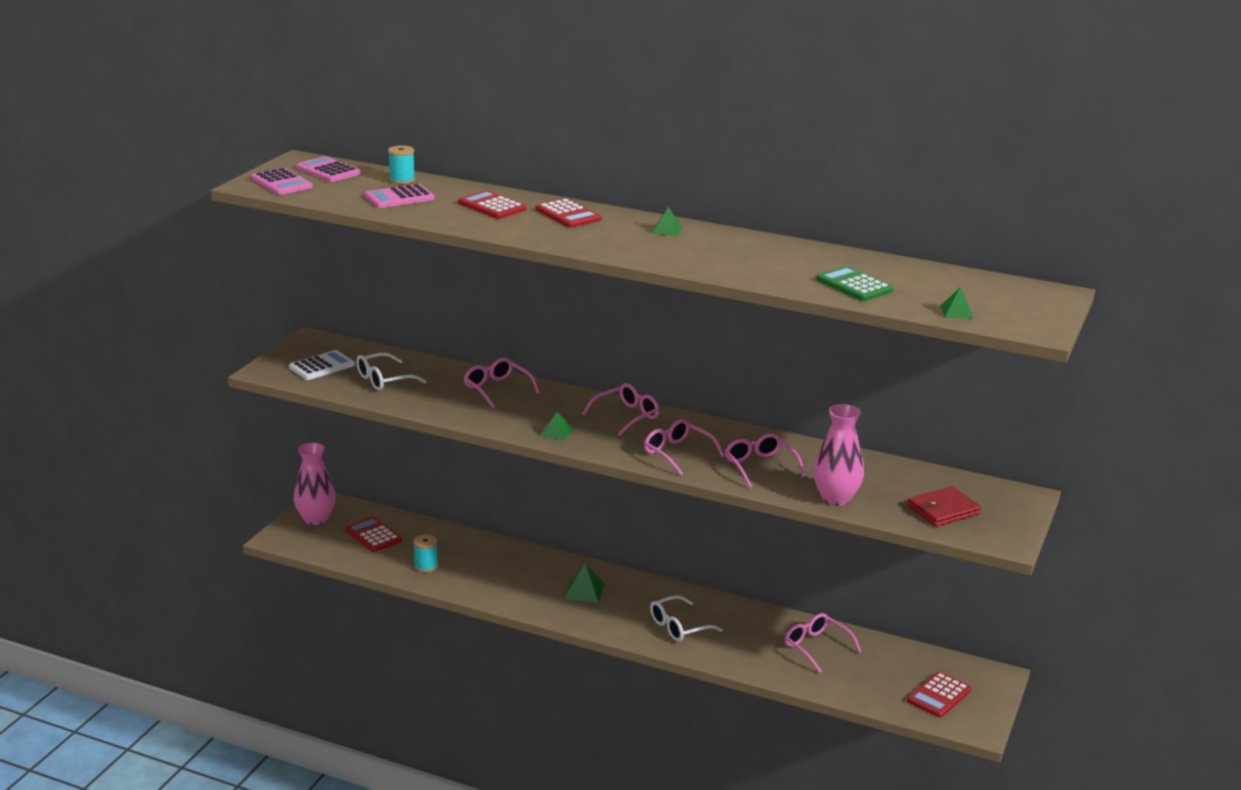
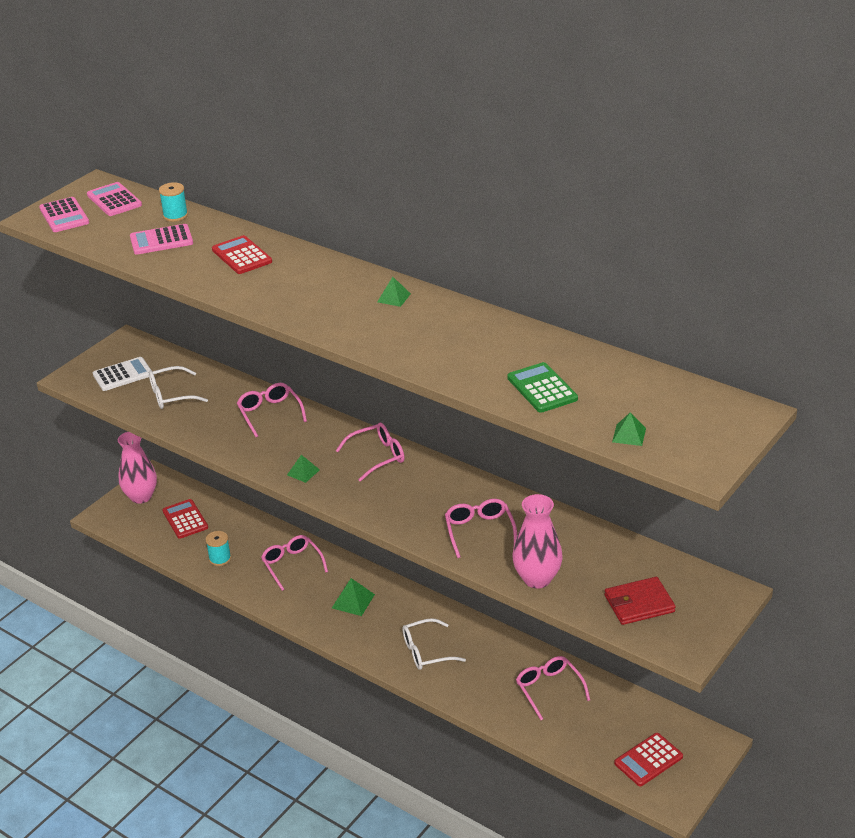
camera: 15 degrees right, 10 degrees up
red calculator [536,198,602,228] -> none
pink glasses [644,419,725,475] -> pink glasses moved to [261,535,328,591]

